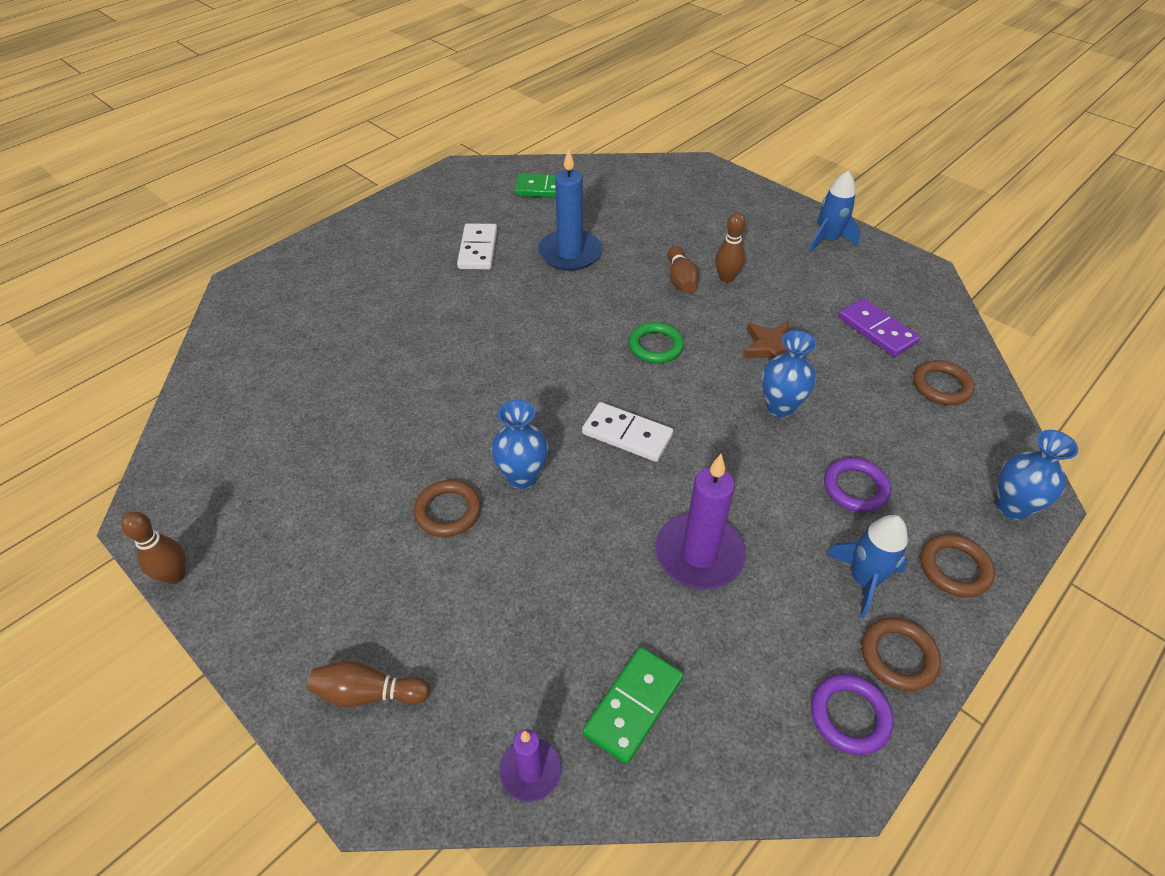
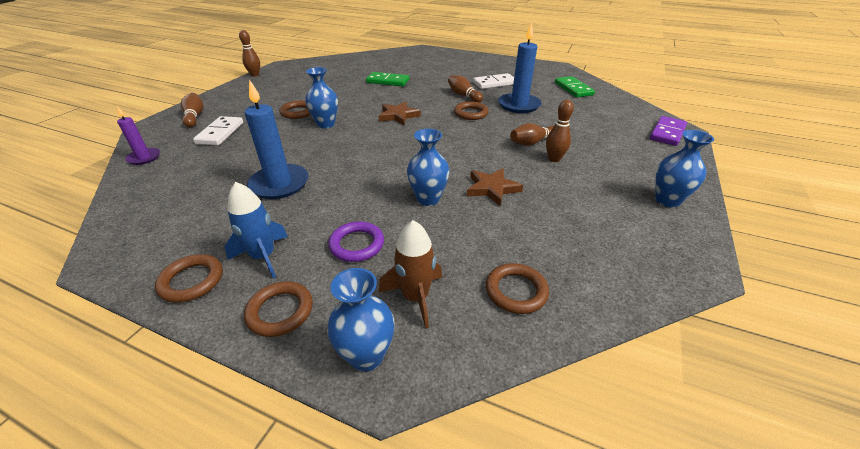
camera: 70 degrees right, 10 degrees down
white domino [582,402,673,462] -> white domino moved to [193,116,243,145]
green domino [583,647,683,764] -> green domino moved to [366,72,409,86]
green ring [628,322,684,363] -> none
purple candle [655,454,746,589] -> blue candle [245,79,309,199]
blue rocket [809,171,861,252] -> blue vase [655,130,714,208]
purple ring [811,674,894,755] -> none
purple domino [839,298,920,357] -> purple domino moved to [650,116,687,146]
none -> brown star [379,102,421,125]
none -> brown rocket [379,220,442,329]
none -> brown bowling pin [448,75,483,103]
none -> brown ring [454,101,489,120]

